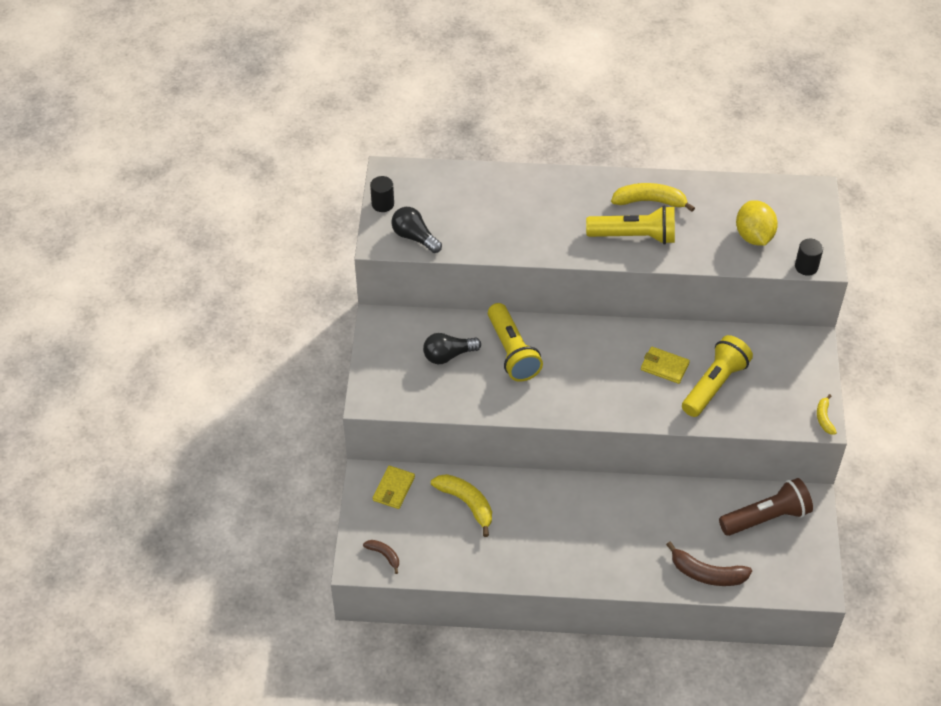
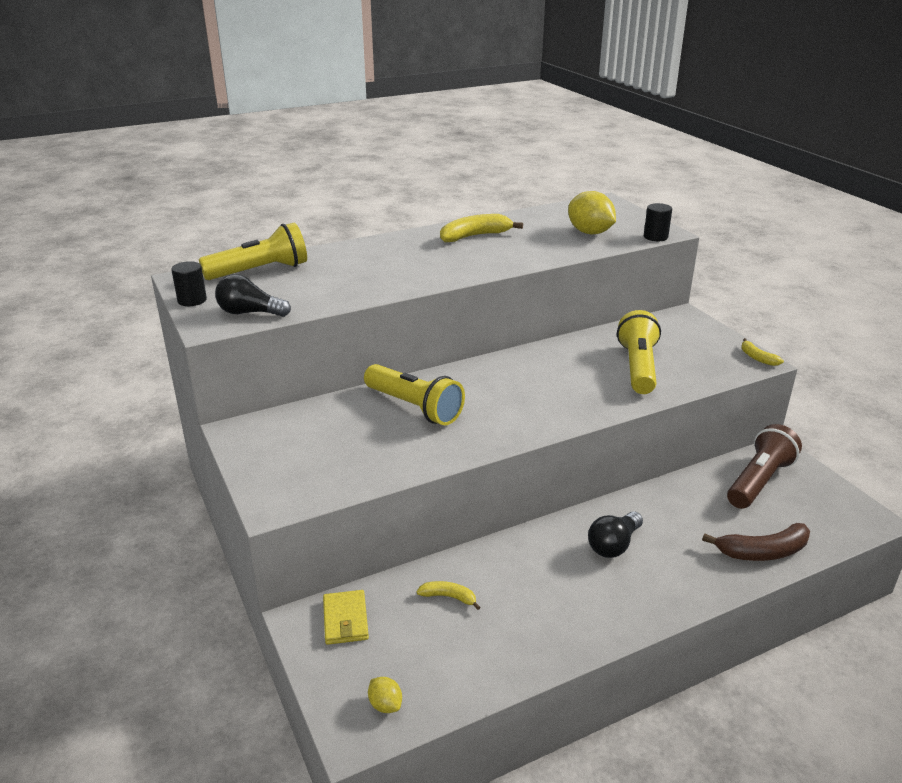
camera: 30 degrees left, 20 degrees down
brown banana [363,540,399,574] -> yellow lemon [368,677,402,713]
black light bulb [423,333,481,364] -> black light bulb moved to [588,511,643,558]
yellow banana [431,474,492,537] -> yellow banana [417,581,480,610], size x0.56
yellow flashlight [586,206,675,245] -> yellow flashlight moved to [199,223,307,280]
yellow wallet [641,347,690,384] -> none

